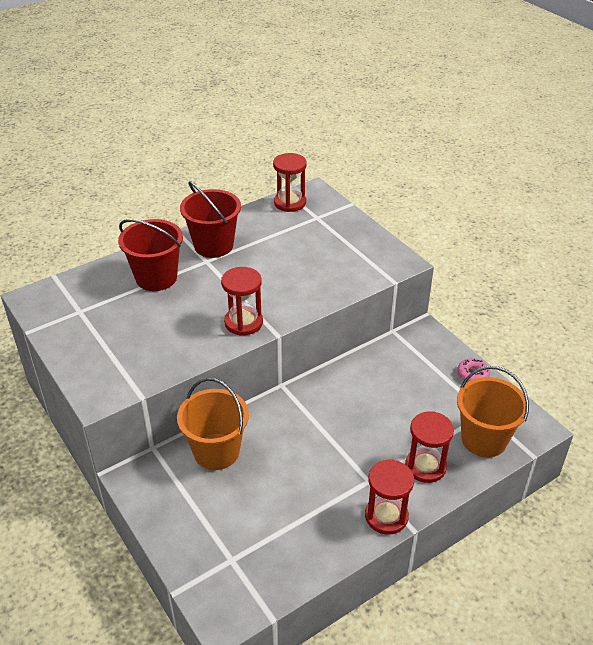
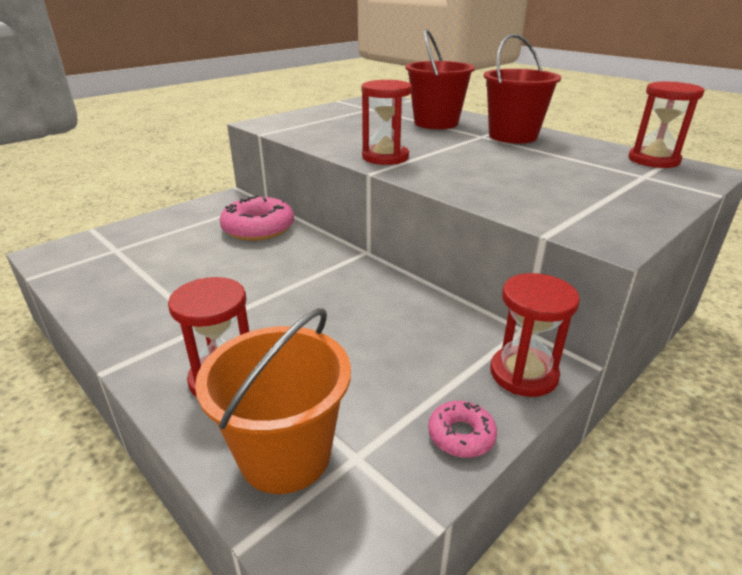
camera: 80 degrees right, 10 degrees down
orange bucket [177,378,249,470] -> pink donut [219,195,294,241]
red hourglass [365,460,414,535] -> red hourglass moved to [490,273,580,397]

